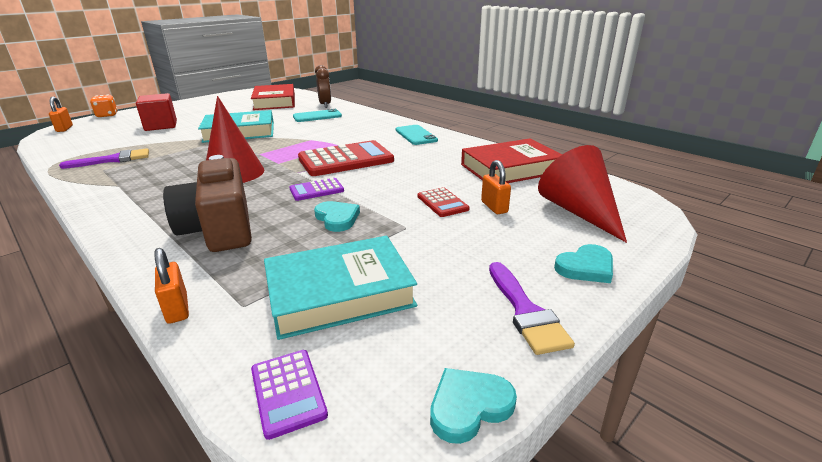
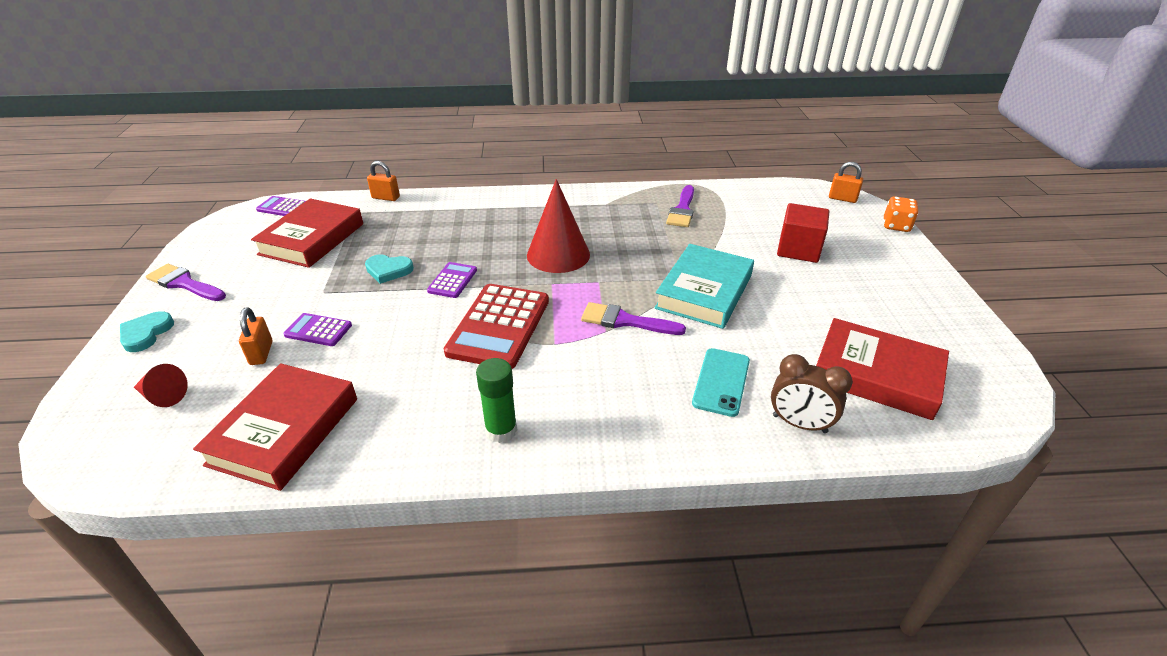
camera: 130 degrees right, 10 degrees up
brown camera [163,155,252,252] -> none
turquoise book [264,236,417,340] -> red book [251,198,363,268]
turquoise phone [396,125,438,145] -> green glue stick [476,358,517,443]
red calculator [418,187,470,217] -> purple calculator [283,313,352,346]
turquoise heart [430,368,517,444] -> none
orange padlock [481,160,511,214] -> orange padlock turned 60 degrees clockwise [239,307,273,365]
red cone [538,145,627,243] -> red cone [134,364,188,407], size x0.51
none -> purple brush [581,302,686,335]

